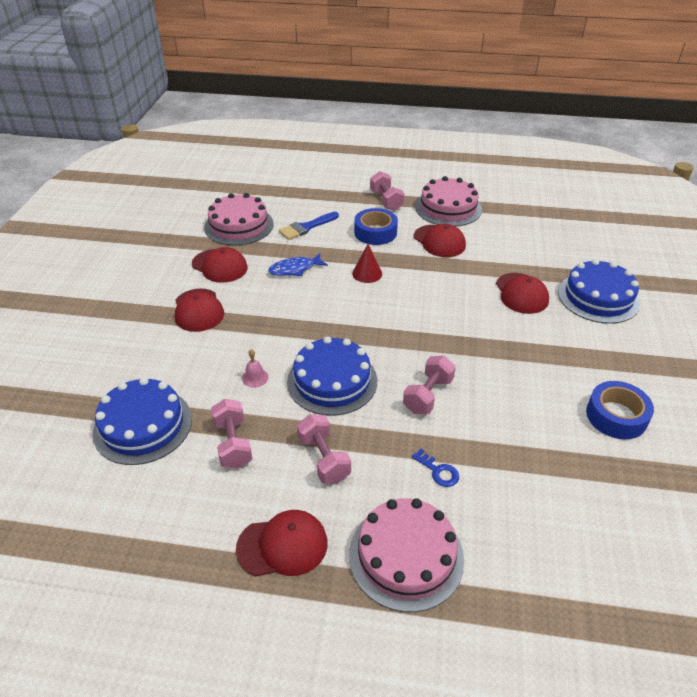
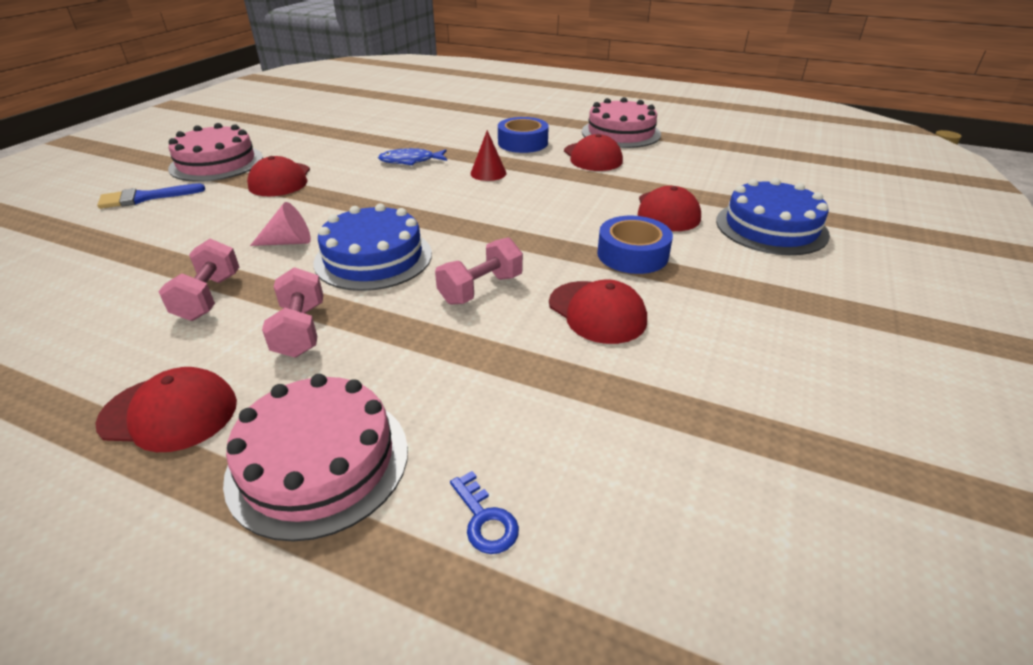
camera: 15 degrees right, 5 degrees down
blue cake [93,377,192,465] -> none
red cap [192,247,248,283] -> red cap moved to [549,279,647,344]
pink cake [204,193,273,246] -> pink cake moved to [168,123,263,182]
pink bell [242,349,268,388] -> pink cone [250,202,311,246]
blue brush [279,212,339,240] -> blue brush moved to [97,183,205,209]
pink dumbbell [370,171,405,211] -> none
blue key [412,449,459,487] -> blue key moved to [450,471,519,554]
blue tape [586,381,654,439] -> blue tape moved to [597,216,673,274]

